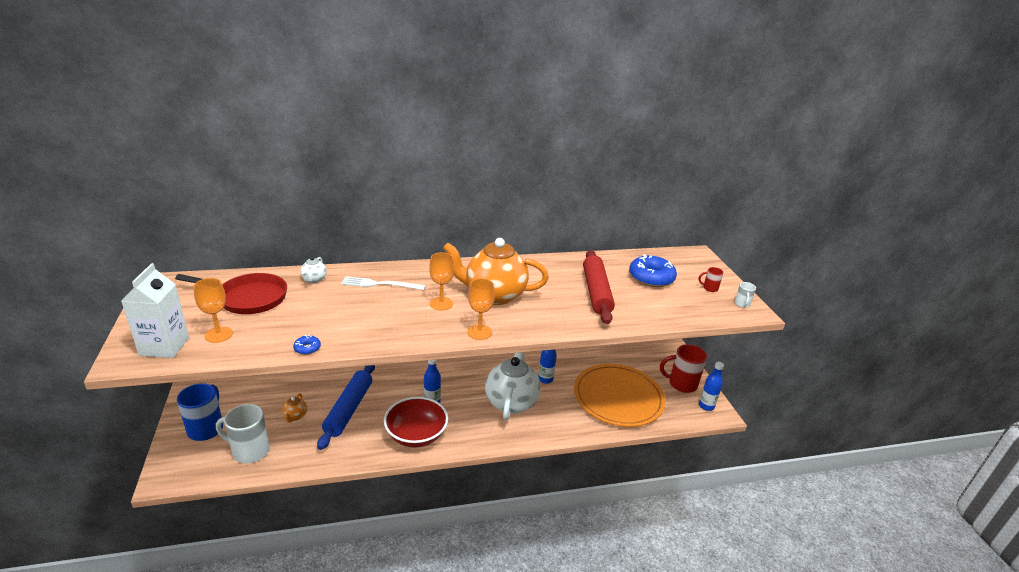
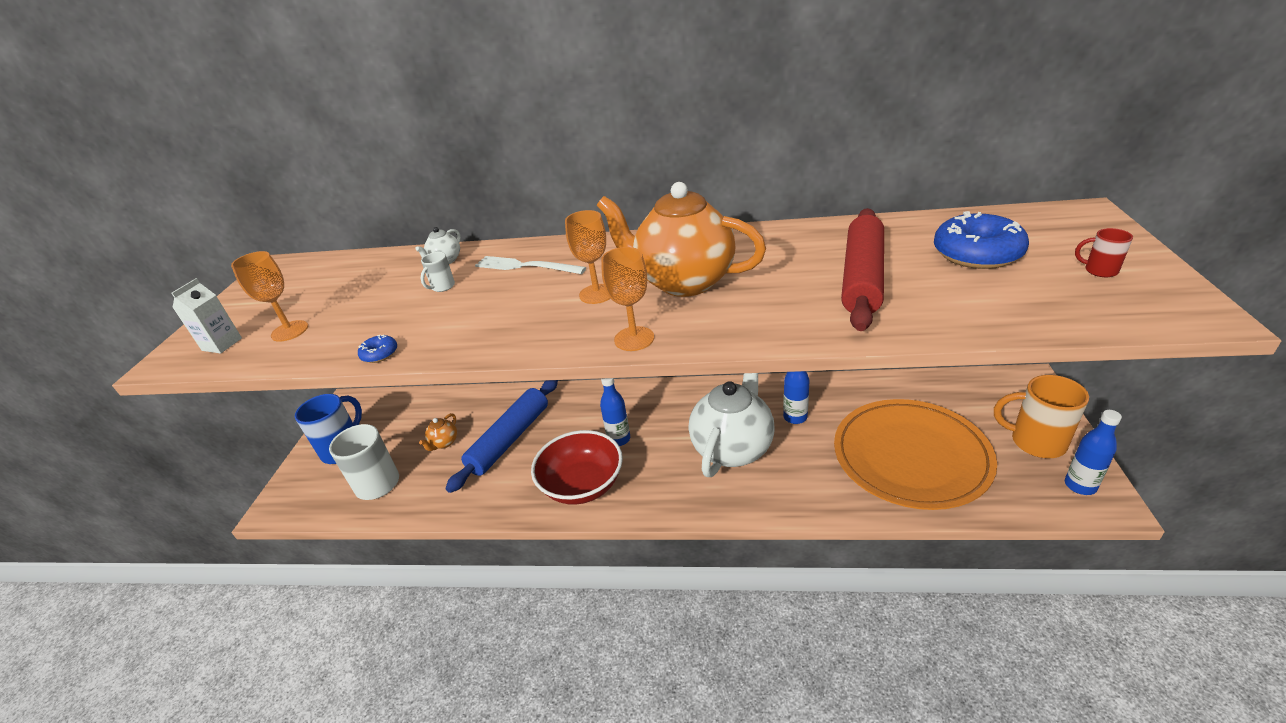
camera: 25 degrees right, 5 degrees up
white carton [121,263,189,358] -> white carton [172,278,242,354], size x0.60
red pan [175,273,287,314] -> none
red mug [660,344,707,393] -> orange mug [994,375,1089,458]
white mug [735,282,756,308] -> white mug moved to [421,252,455,292]

